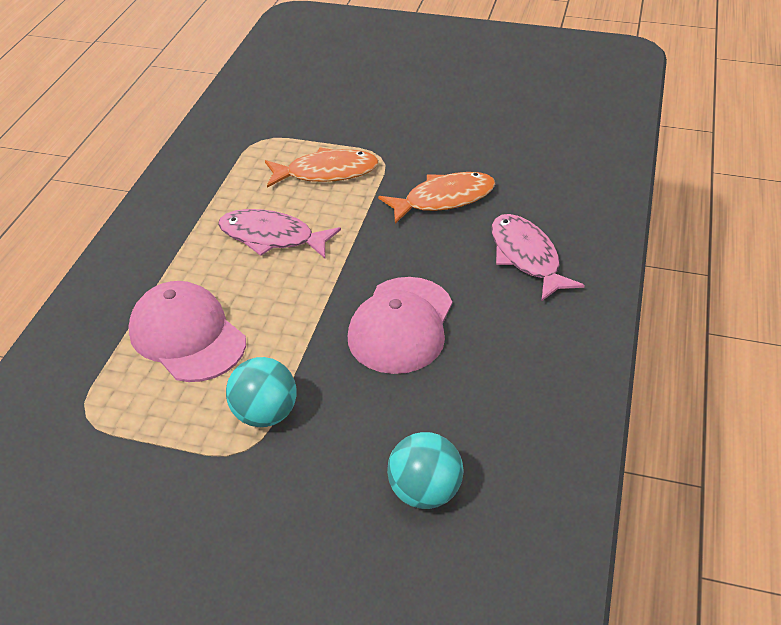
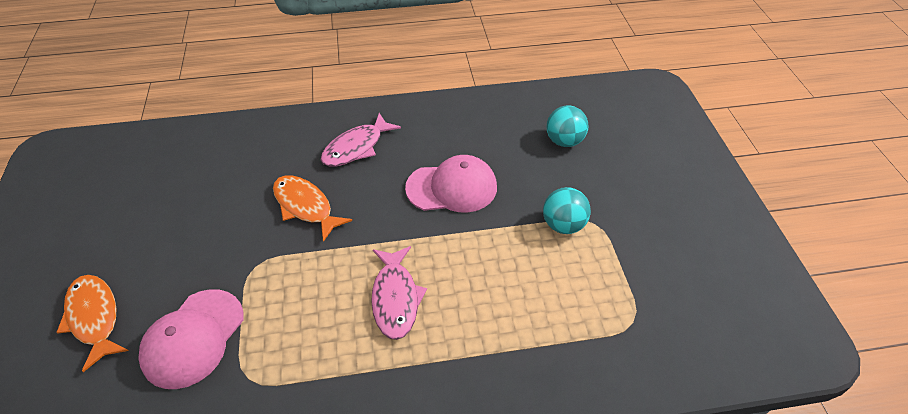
camera: 115 degrees left, 5 degrees up
pink cap [128,281,246,382] -> pink cap moved to [138,289,244,389]
orange fish [265,147,379,188] -> orange fish moved to [56,275,129,372]

